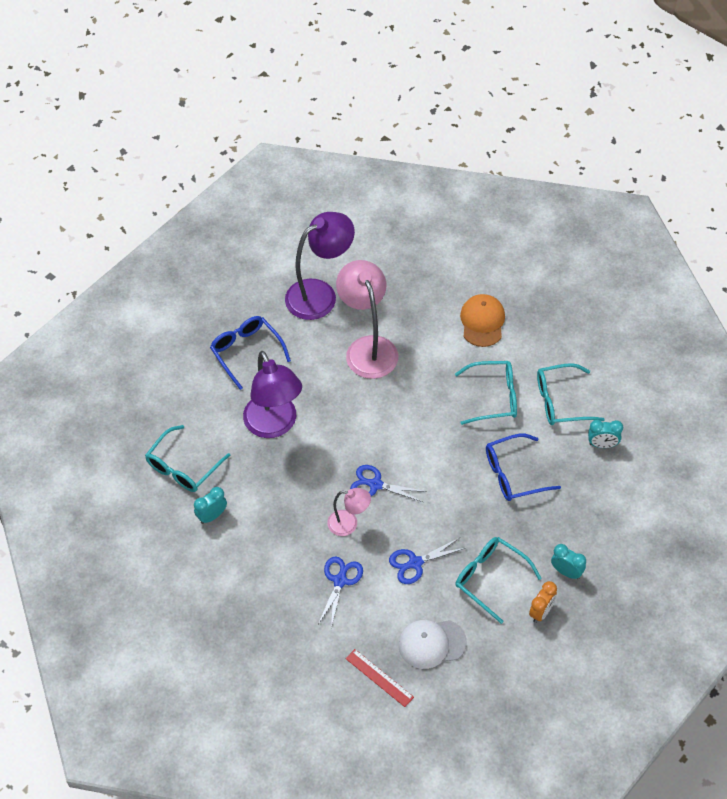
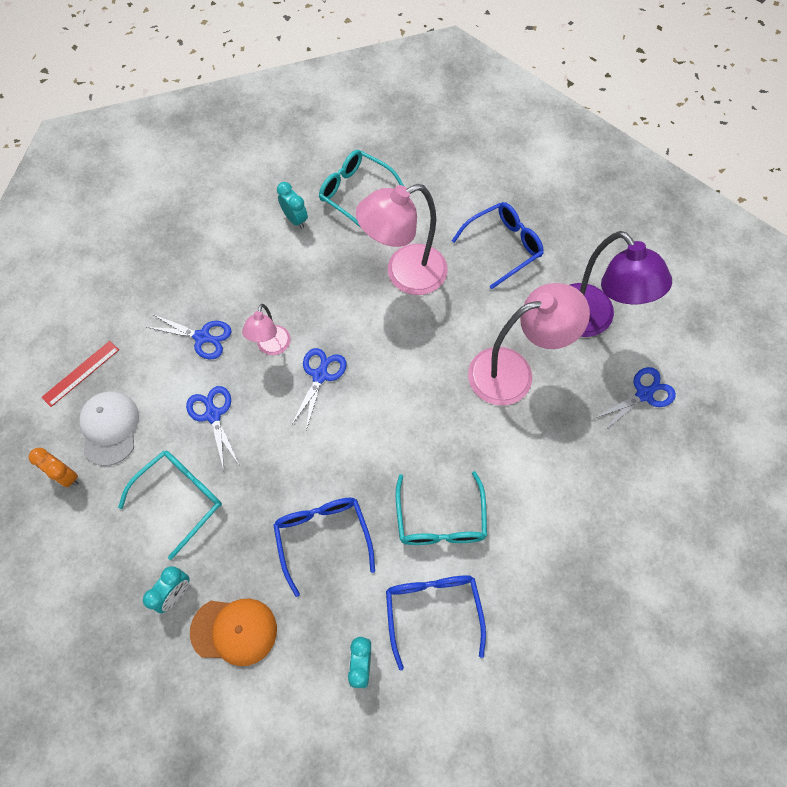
camera: 90 degrees right, 10 degrees up
purple lamp [243,351,302,438] -> pink lamp [356,184,448,295]
orange cap [460,294,505,347] -> orange cap moved to [190,599,277,666]
orange clock [529,581,557,623] -> orange clock moved to [28,448,79,488]
turquoise glasses [537,363,605,425] -> blue glasses [386,575,486,671]
none -> blue scissors [593,367,676,431]

